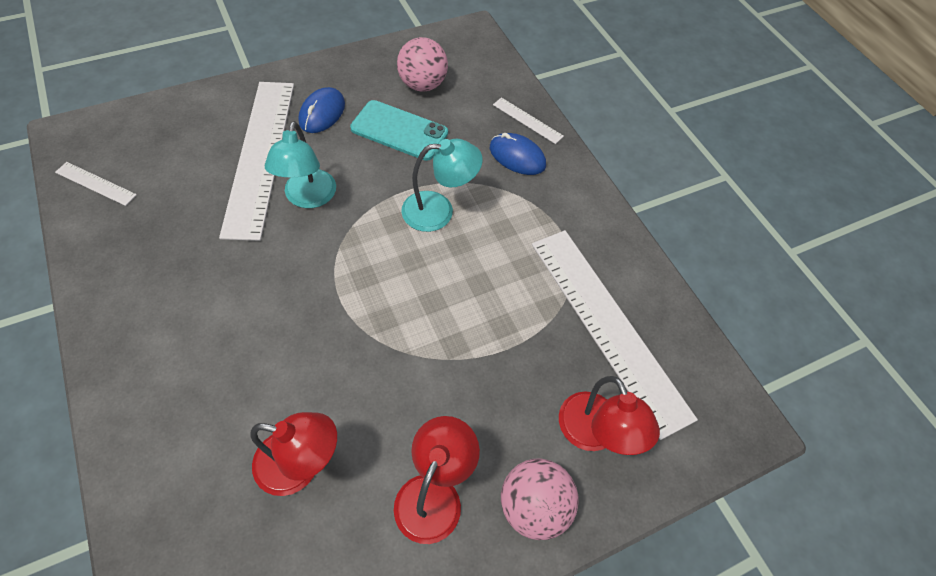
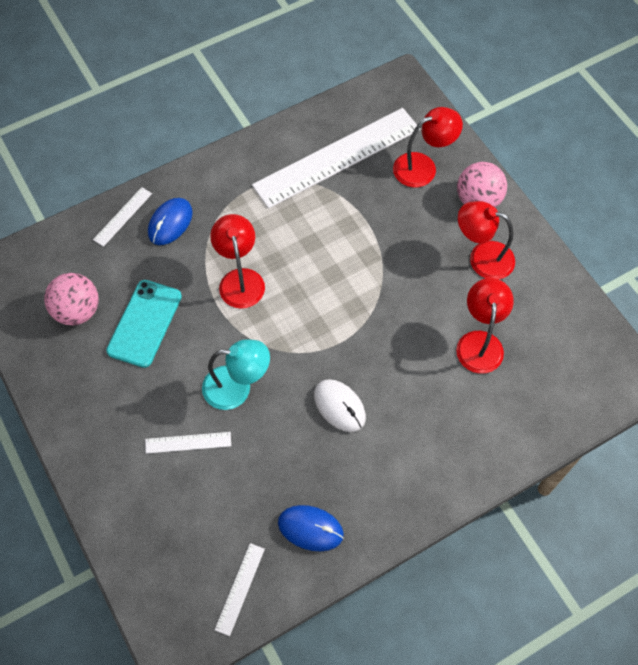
camera: 90 degrees left, 5 degrees up
white ruler [219,82,294,241] -> white ruler [145,432,231,454], size x0.41
blue mouse [298,87,345,133] -> blue mouse moved to [278,505,344,551]
turquoise lamp [401,139,483,232] -> red lamp [210,214,265,309]
none -> white mouse [314,379,366,432]

